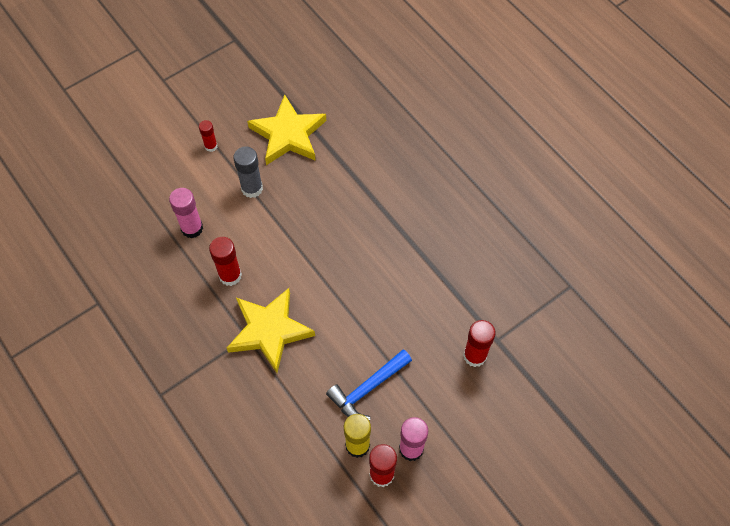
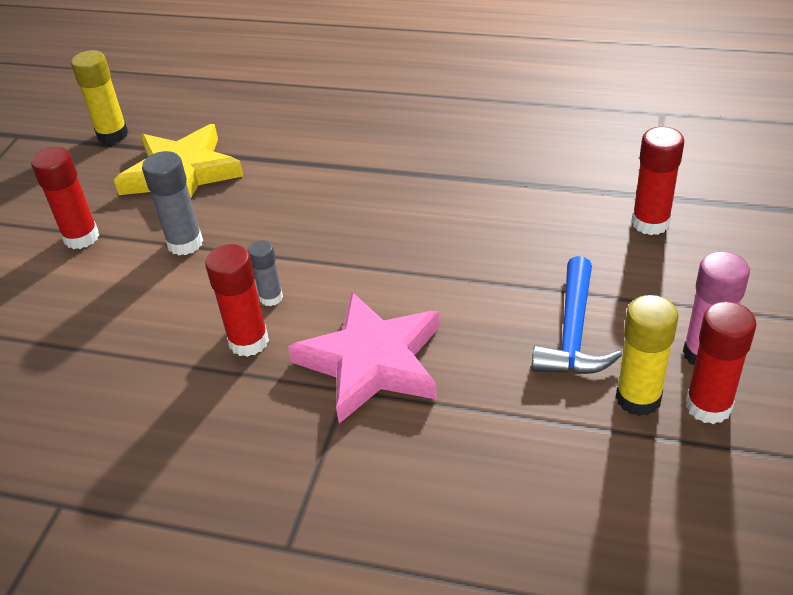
camera: 35 degrees left, 20 degrees down
pink glue stick [169,188,203,238] -> none
red glue stick [199,120,217,152] -> red glue stick [31,147,99,249], size x1.62
yellow star [227,288,315,373] -> pink star [288,292,440,423]
none -> yellow glue stick [71,50,128,144]
none -> grey glue stick [248,240,283,306]

